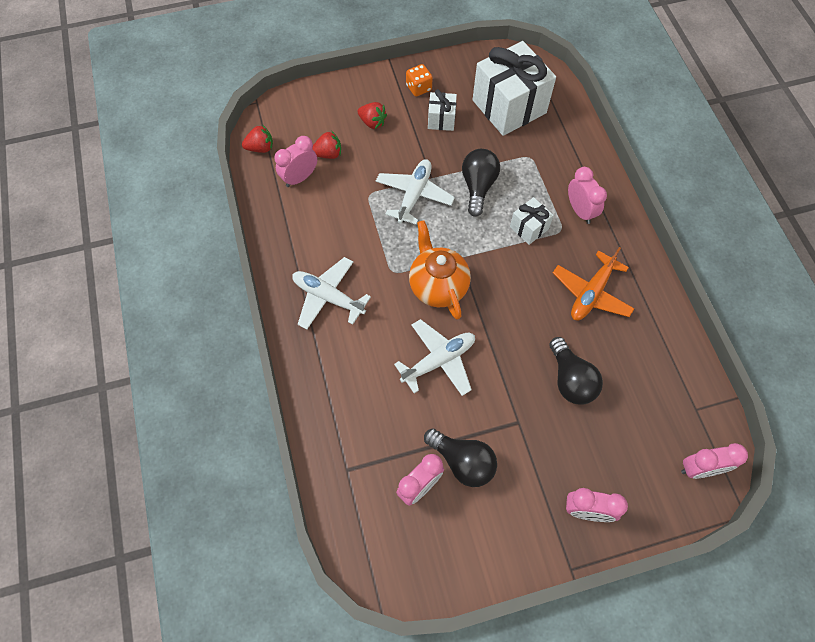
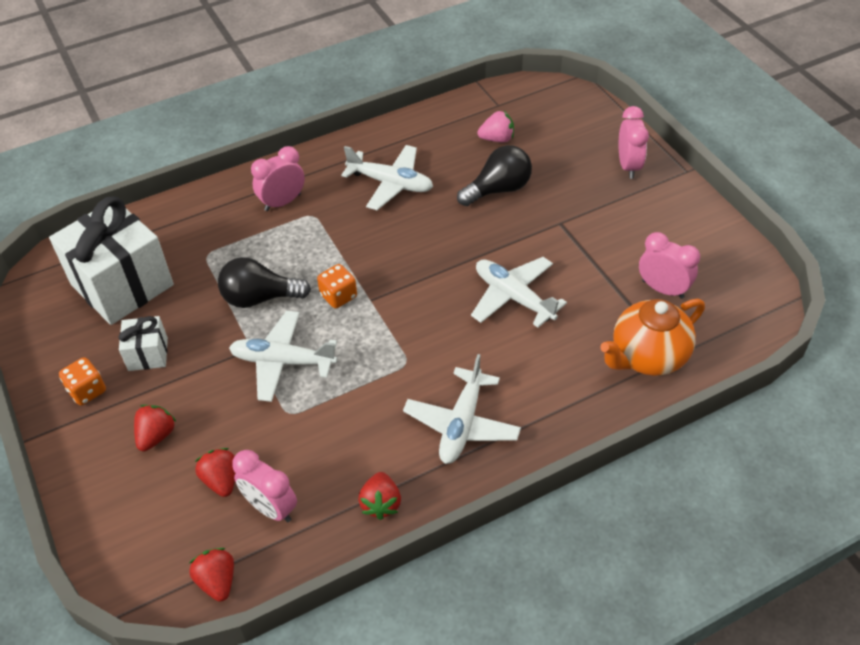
camera: 100 degrees left, 15 degrees down
orange teapot [409,220,471,320] -> orange teapot moved to [600,299,705,376]
black light bulb [424,428,497,487] -> none
white gift [510,197,554,245] -> none
orange plane [553,247,635,320] -> white plane [341,145,433,210]
pink clock [681,443,748,479] -> none
none -> orange dice [317,264,357,308]
none -> red strawberry [358,472,401,520]
none -> pink strawberry [477,111,514,142]

